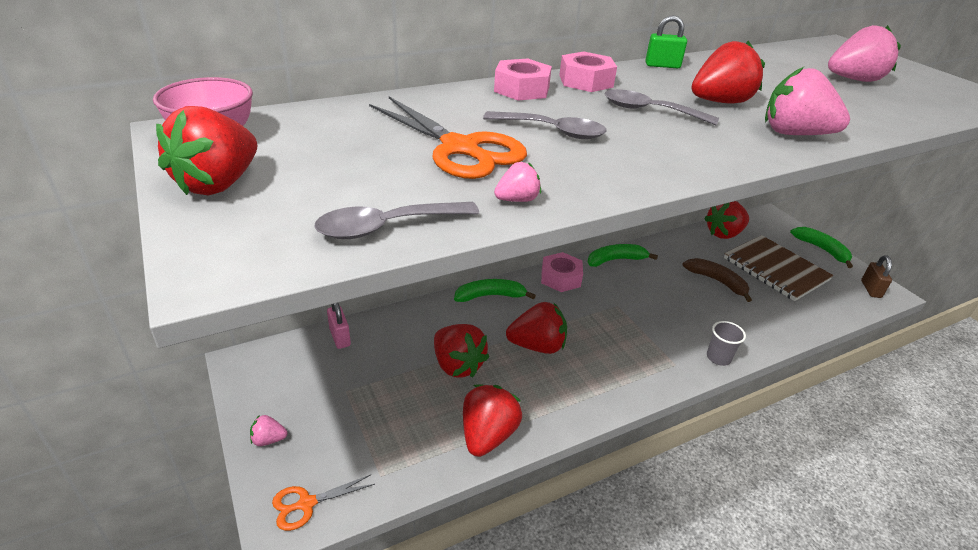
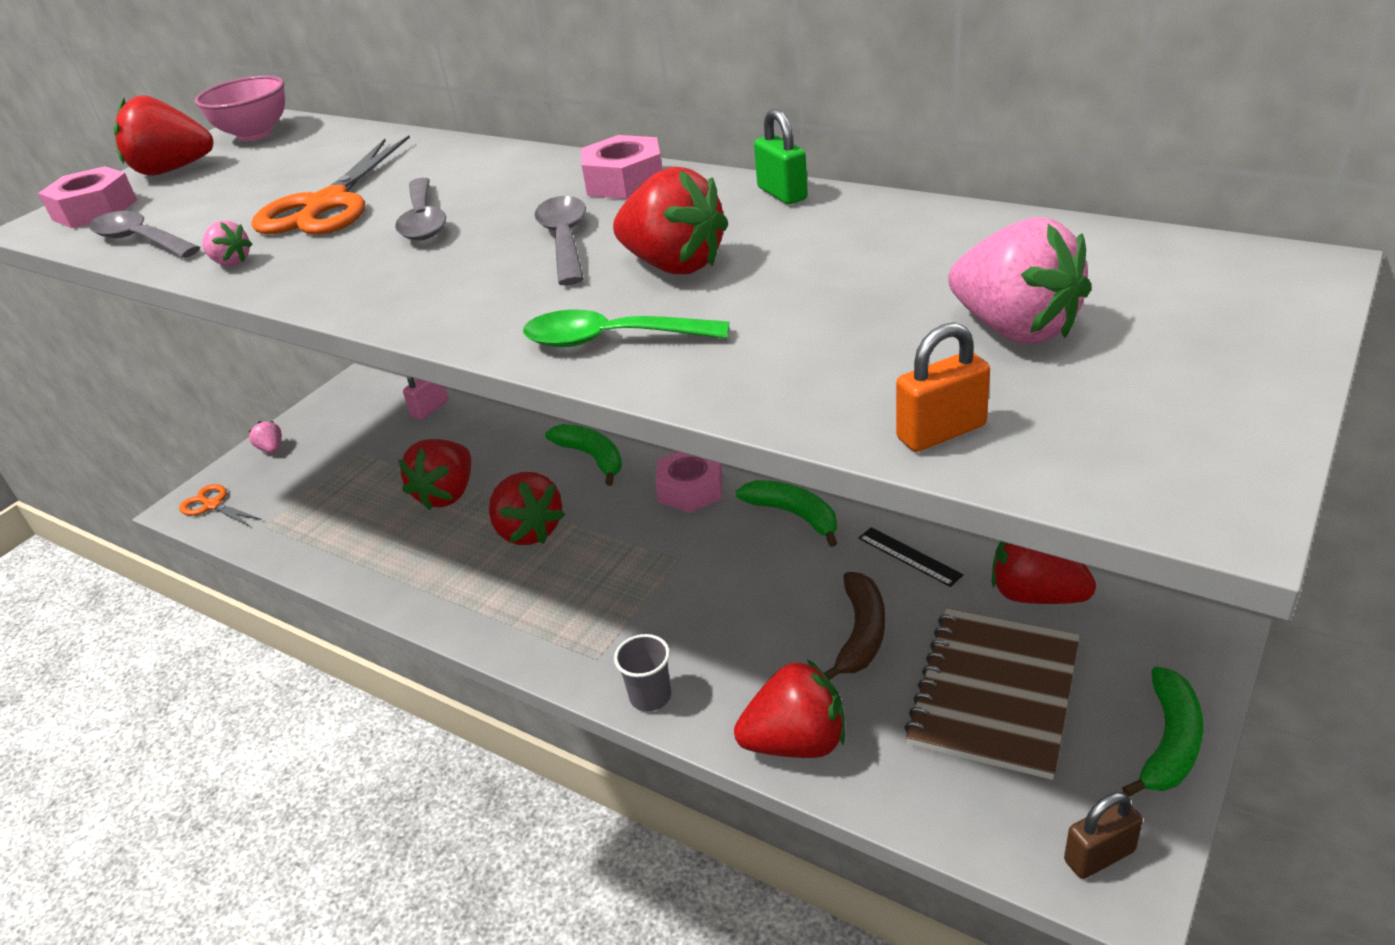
camera: 65 degrees right, 0 degrees up
red strawberry [463,384,522,457] -> red strawberry moved to [734,659,845,758]
pink nut [494,59,552,101] -> pink nut moved to [38,166,137,228]
pink strawberry [765,67,850,135] -> green spoon [523,309,729,347]
none -> black ruler [859,527,963,587]
none -> orange padlock [896,322,990,452]

